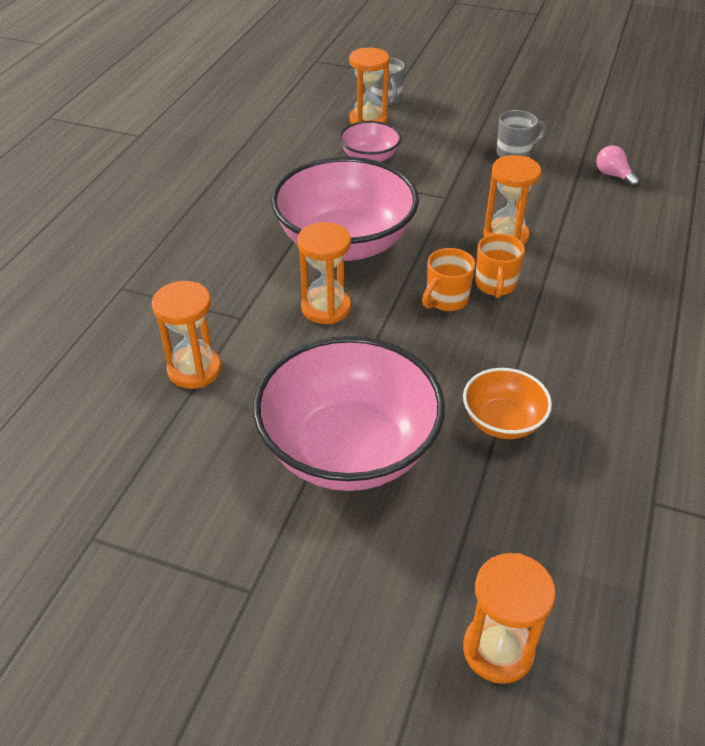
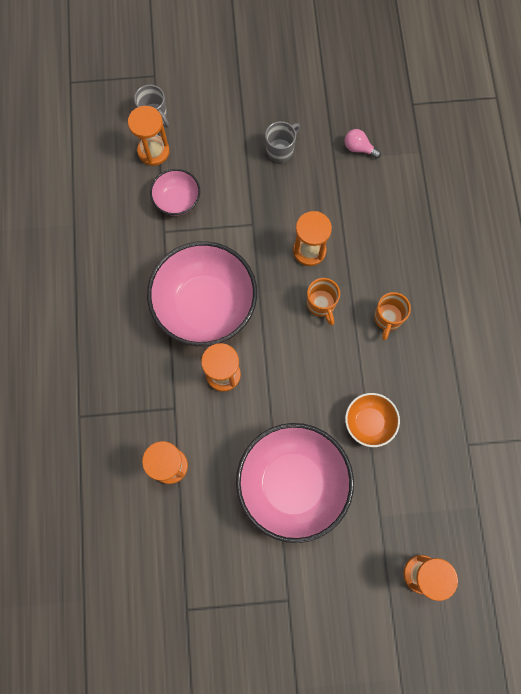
camera: 25 degrees left, 30 degrees up
orange mug [422,248,476,311] -> orange mug moved to [374,292,411,340]

